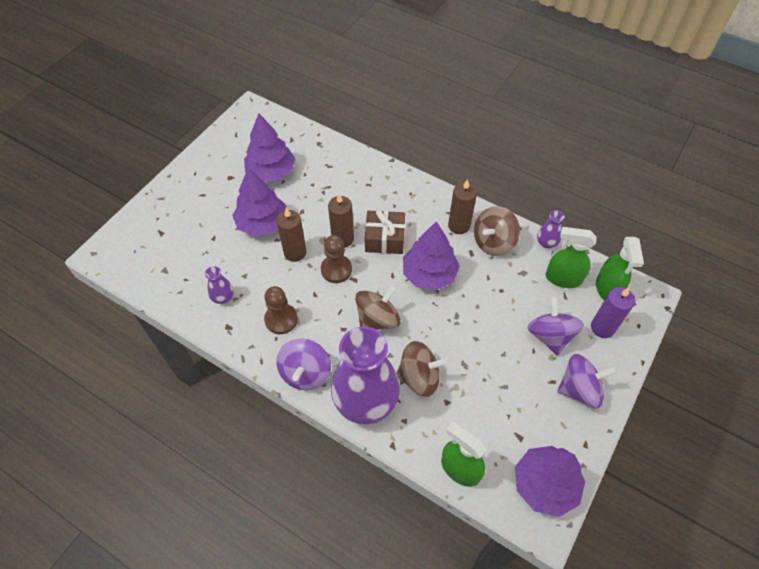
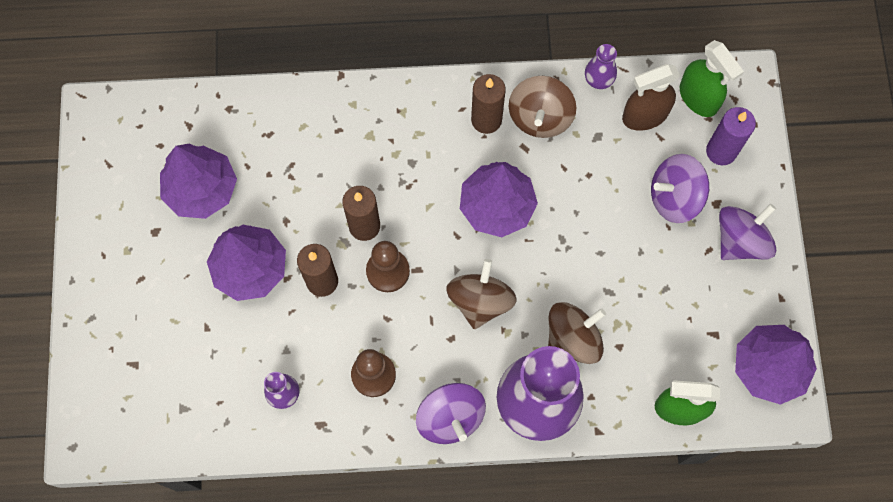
camera: 35 degrees left, 15 degrees up
brown gift [365,210,405,254] -> none
purple spinning top [528,297,584,356] -> purple spinning top turned 60 degrees counterclockwise [651,154,709,223]
green spray bottle [546,227,597,288] -> brown spray bottle [622,64,680,131]

